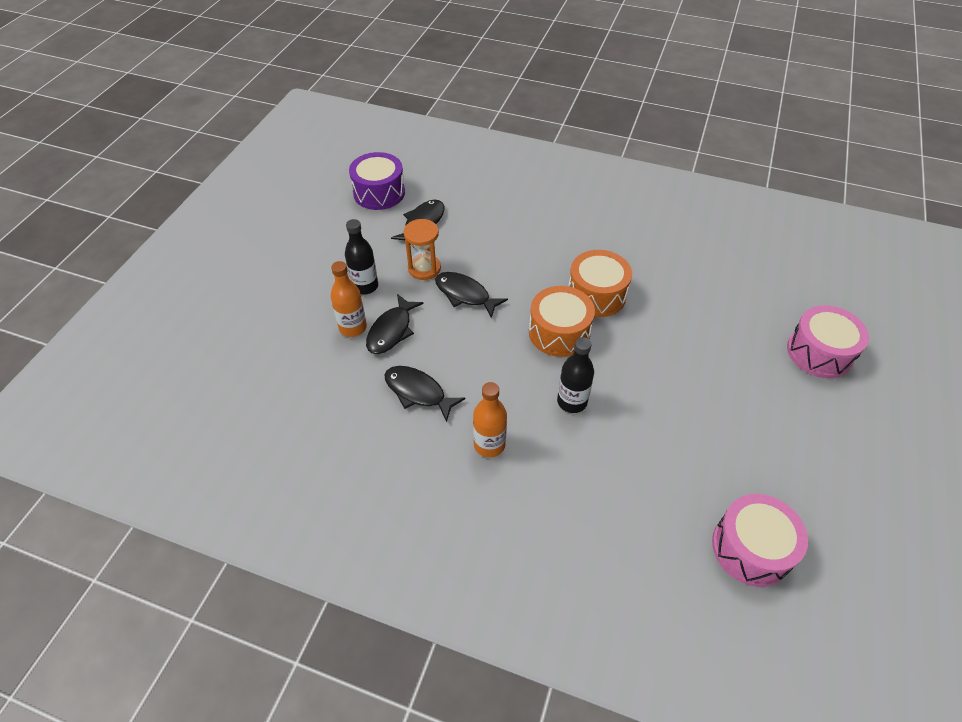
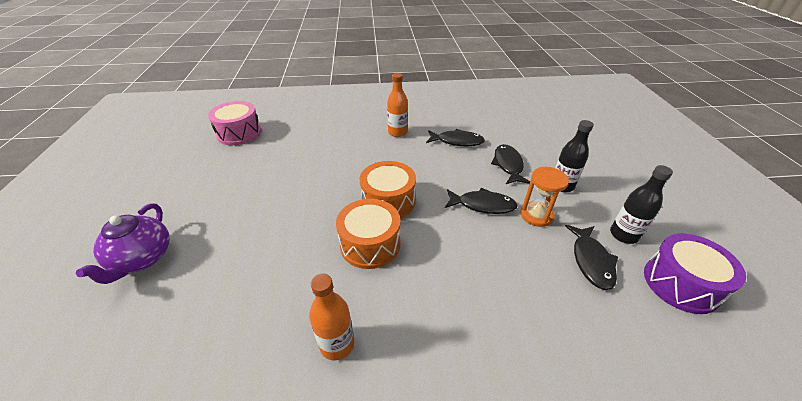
camera: 155 degrees right, 10 degrees down
orange bottle [331,261,367,337] -> orange bottle moved to [309,274,354,360]
black bottle [557,337,594,413] -> black bottle moved to [610,165,673,244]
pink drum [787,305,869,378] -> purple teapot [76,203,170,284]

